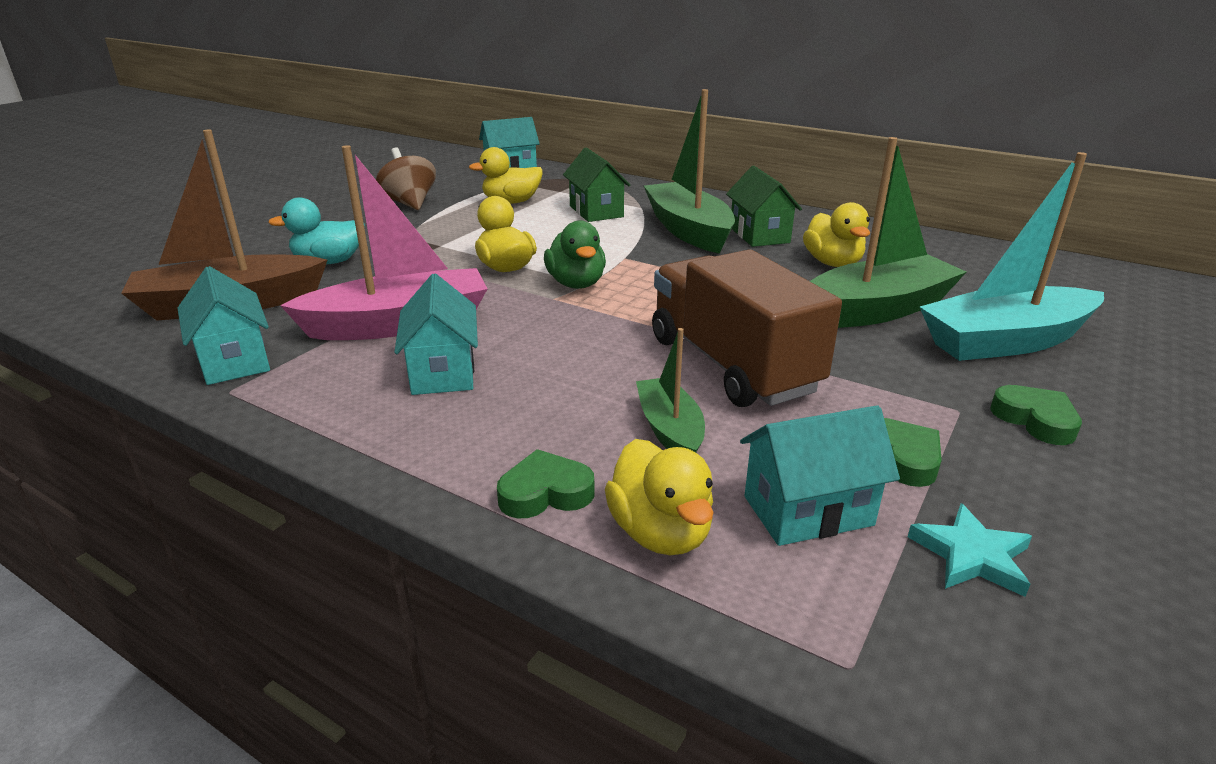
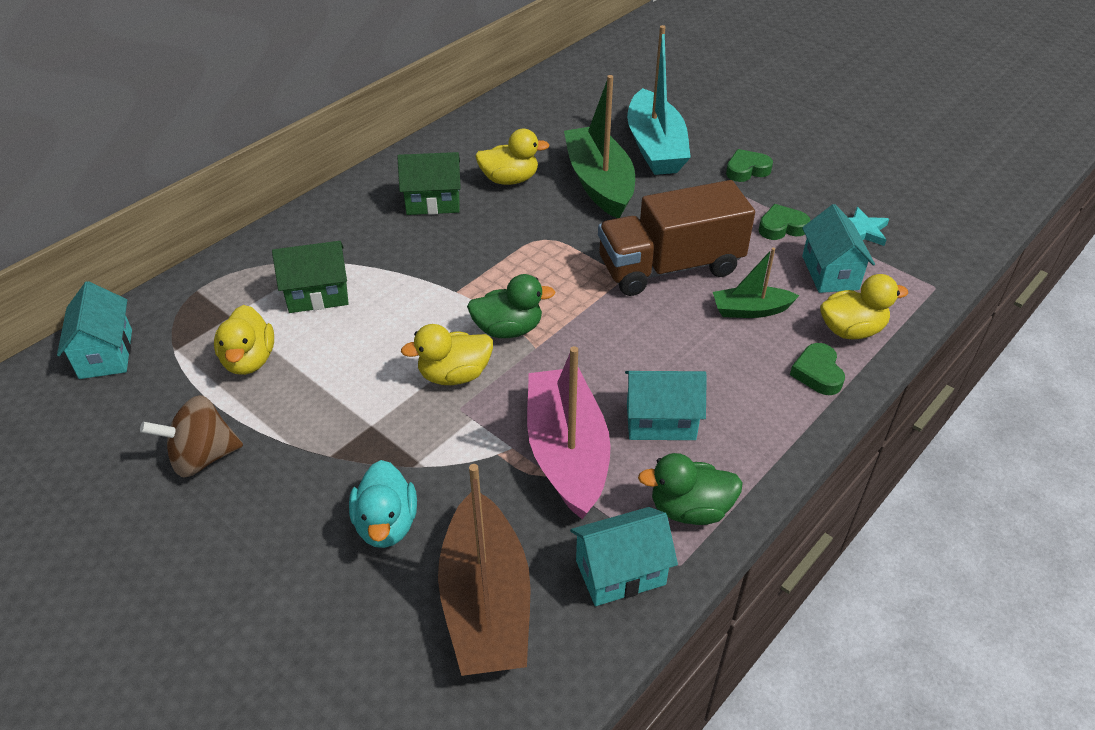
camera: 80 degrees left, 15 degrees up
green boat [644,89,735,254] -> none
none -> green duck [638,453,743,525]

